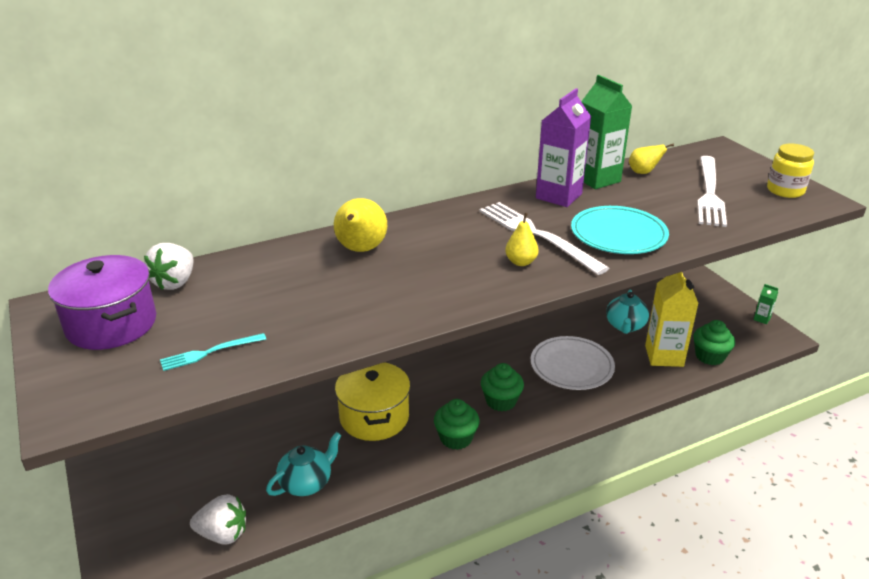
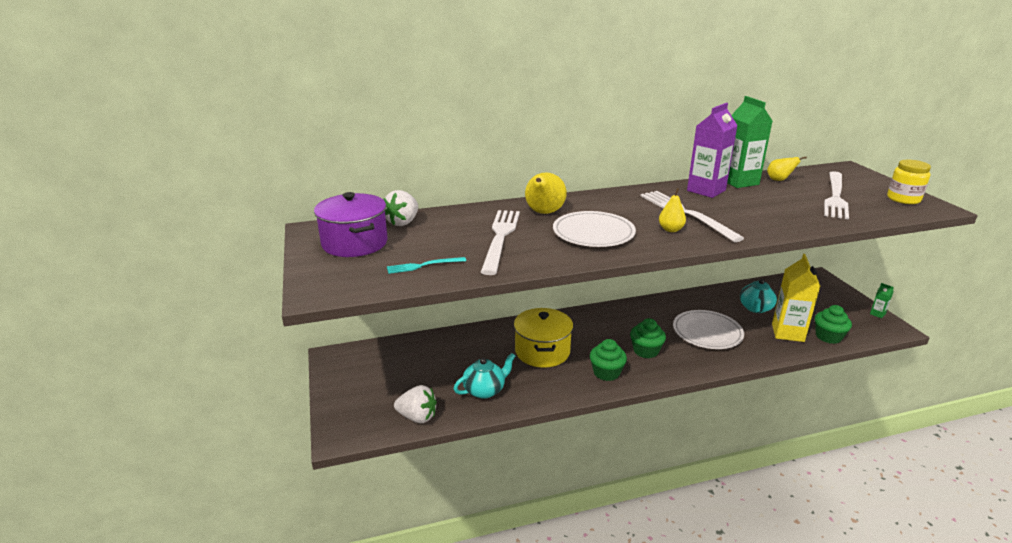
camera: 10 degrees right, 5 degrees down
turquoise plate [571,206,669,254] -> none
none -> white fork [481,210,520,275]
none -> white plate [553,211,636,247]

